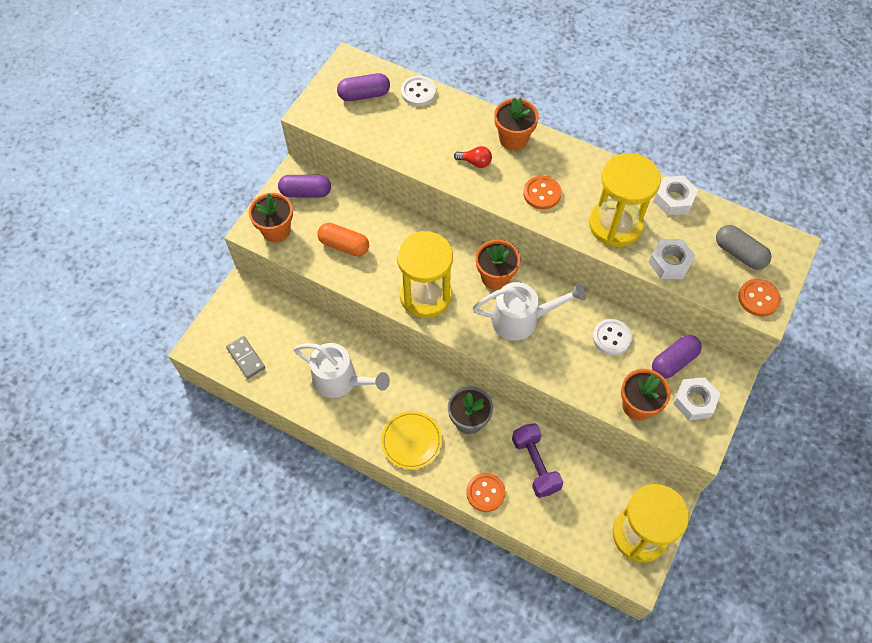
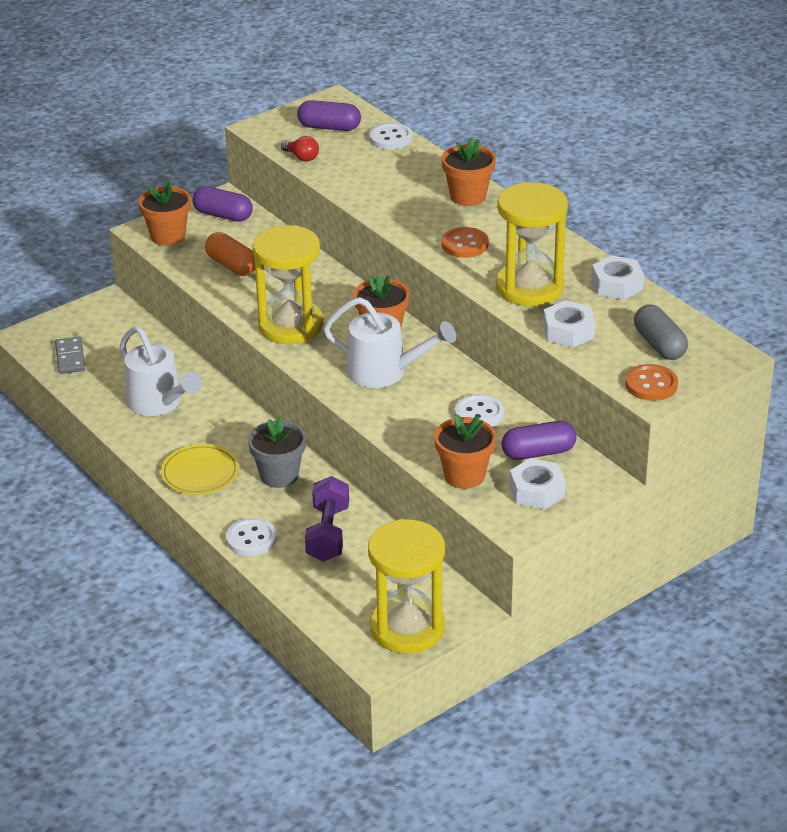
camera: 25 degrees right, 25 degrees down
red light bulb [454,146,492,168] -> red light bulb moved to [281,136,319,162]
orange button [466,473,505,512] -> white button [226,518,277,556]

